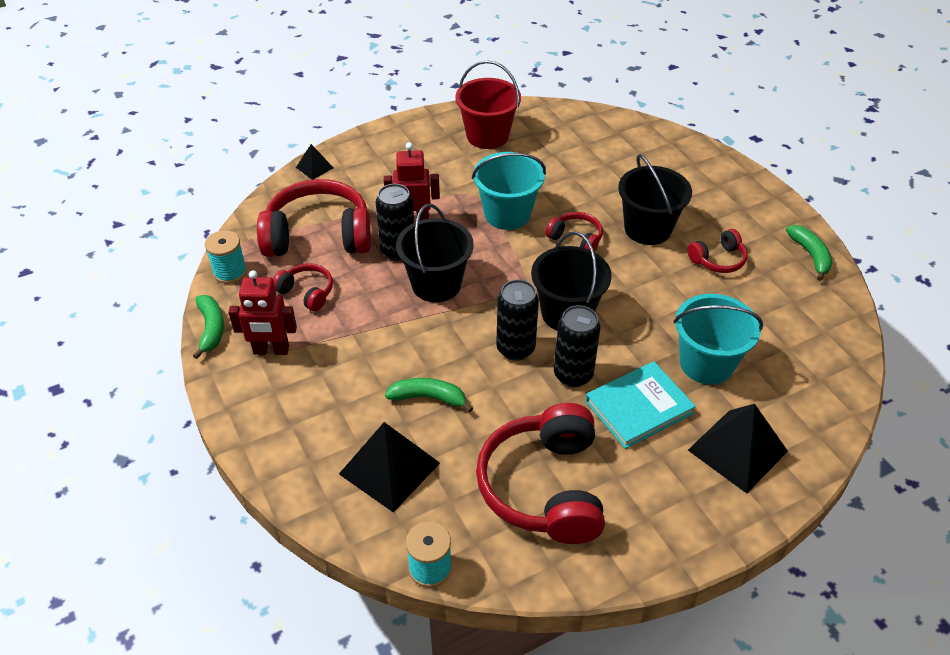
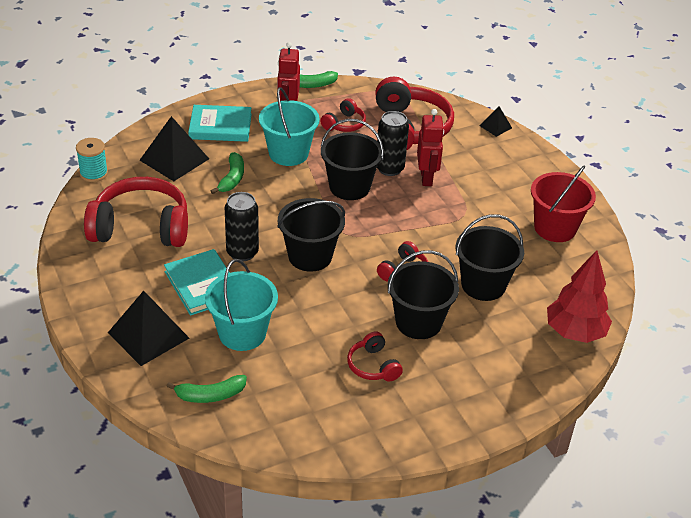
camera: 90 degrees right, 5 degrees down
turquoise spool [205,230,247,284] -> none
turquoise bucket [472,152,546,230] -> turquoise bucket moved to [259,87,320,166]
black can [496,280,539,361] -> none
green banana [786,225,832,281] -> green banana moved to [166,375,247,403]
none -> turquoise book [188,105,252,142]
none -> black bucket [456,214,524,301]
none -> red tree [547,250,612,343]

